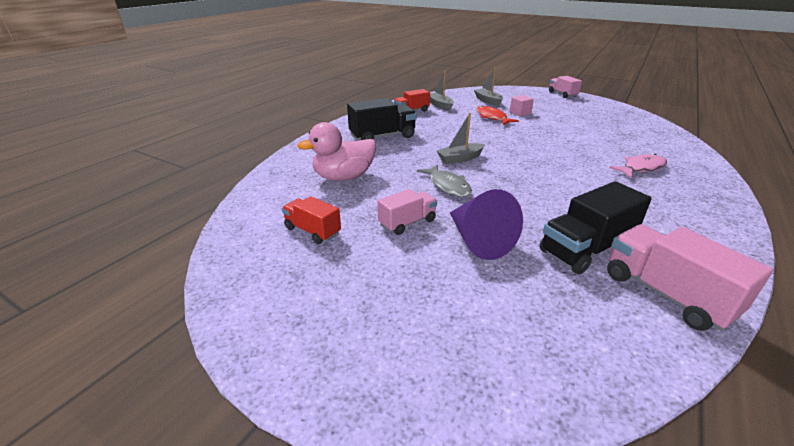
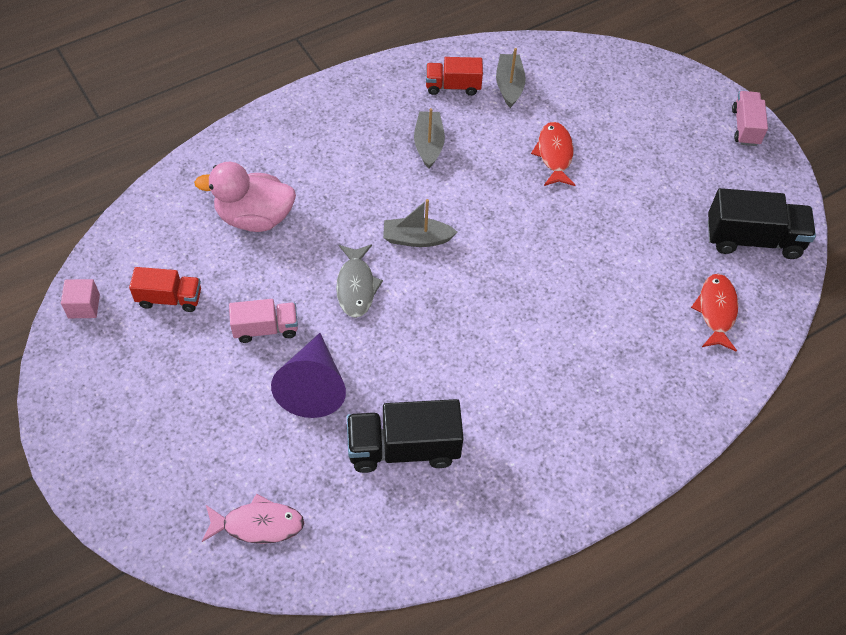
camera: 25 degrees right, 25 degrees up
red truck [282,196,341,244] -> red truck turned 120 degrees clockwise [129,267,201,312]
black truck [347,98,417,141] -> black truck moved to [708,188,816,259]
grey boat [474,67,503,106] -> grey boat moved to [414,108,445,169]
pink cube [510,95,534,116] -> pink cube moved to [61,279,100,318]
pink truck [607,224,773,331] -> none
pink fish [609,154,667,178] -> pink fish moved to [202,493,304,544]
none -> red fish [691,274,738,352]

